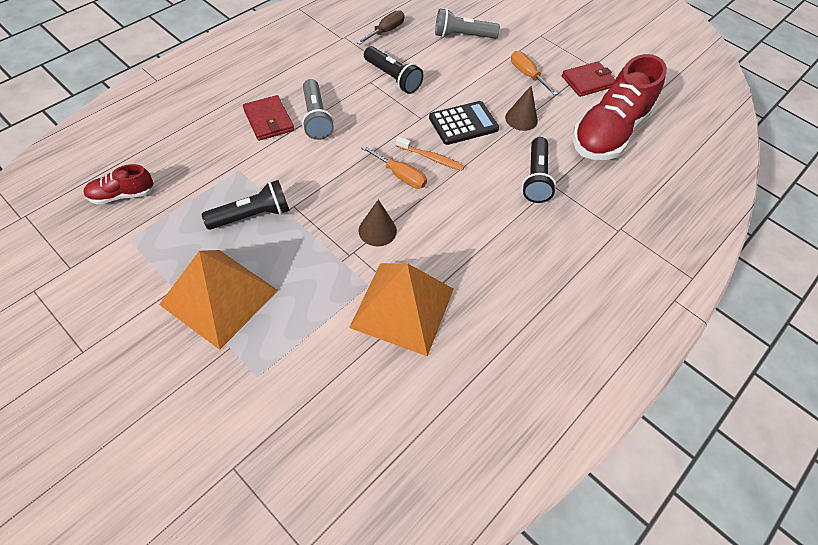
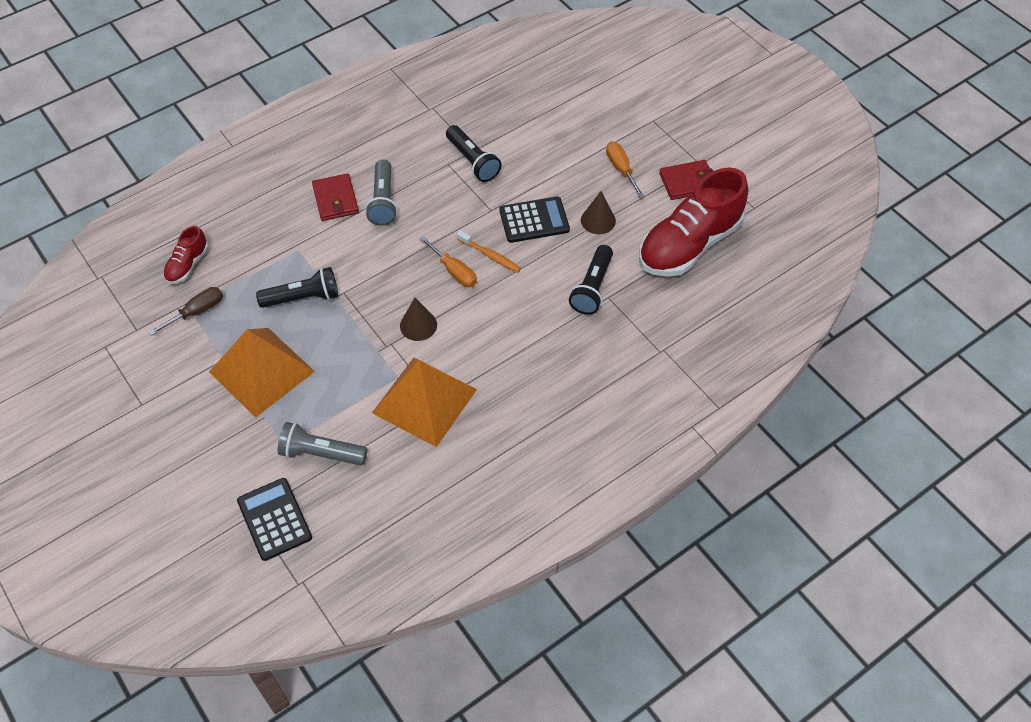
camera: 15 degrees right, 0 degrees up
red shoe [83,164,154,205] -> red shoe turned 60 degrees counterclockwise [163,226,208,284]
brown screwdriver [357,10,405,45] -> brown screwdriver moved to [148,287,223,336]
grey flashlight [435,8,500,39] -> grey flashlight moved to [278,422,367,465]
none -> black calculator [237,478,312,561]

